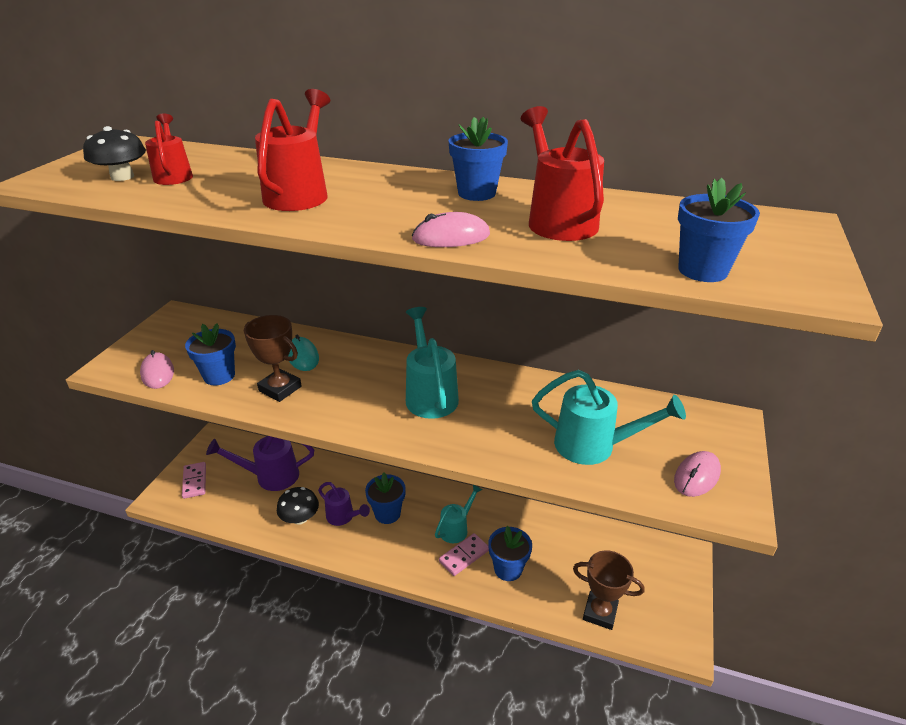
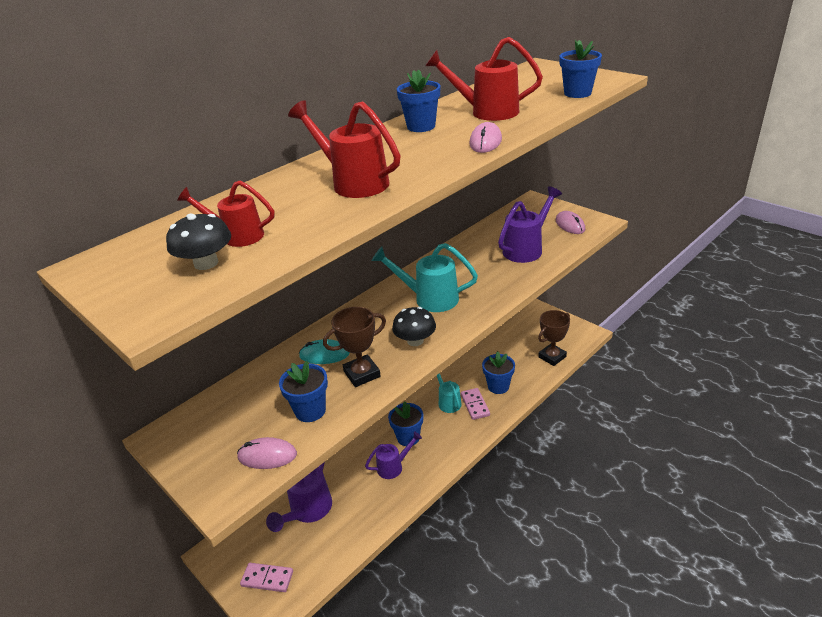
camera: 60 degrees left, 0 degrees up
black mushroom [277,487,319,525] -> black mushroom moved to [392,307,436,346]
turquoise watering can [532,370,686,465] -> purple watering can [498,186,562,263]

